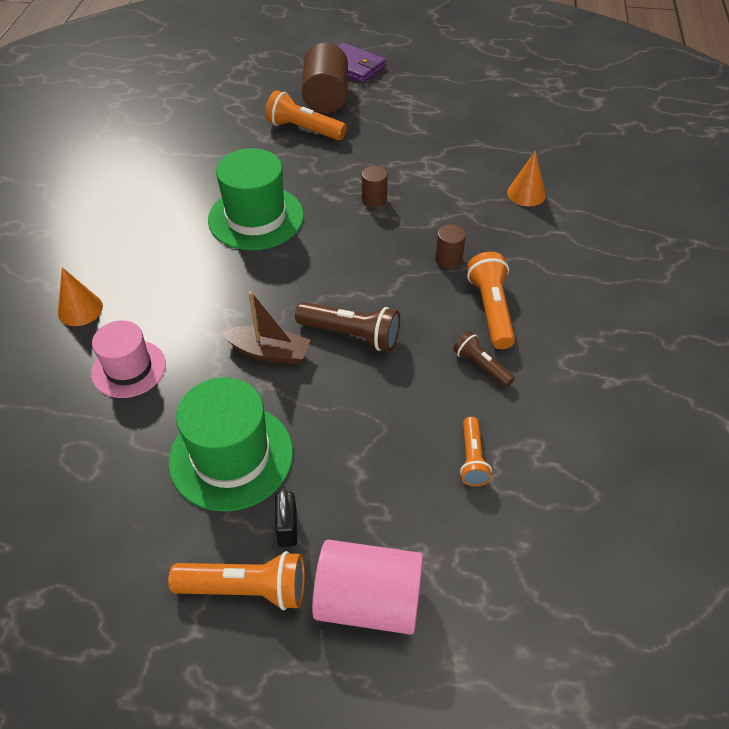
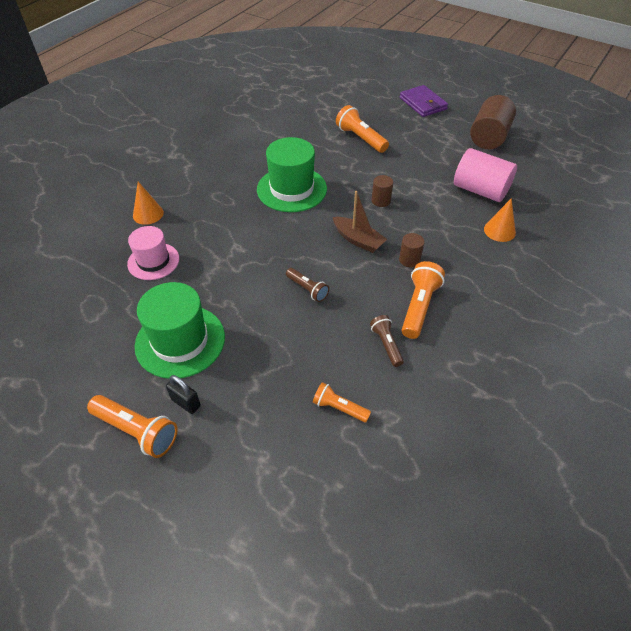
camera: 25 degrees right, 0 degrees up
brown boat [222,291,310,364] -> brown boat moved to [333,191,387,253]
black padlock [275,489,297,547] -> black padlock turned 75 degrees counterclockwise [166,375,201,414]
brown flashlight [295,302,400,351] -> brown flashlight [286,268,329,302], size x0.62
brown cylinder [302,43,348,113] -> brown cylinder moved to [470,95,516,149]
pink cylinder [312,540,423,635] -> pink cylinder moved to [454,148,517,202]
orange flashlight [460,417,492,486] -> orange flashlight turned 90 degrees clockwise [313,382,371,422]

